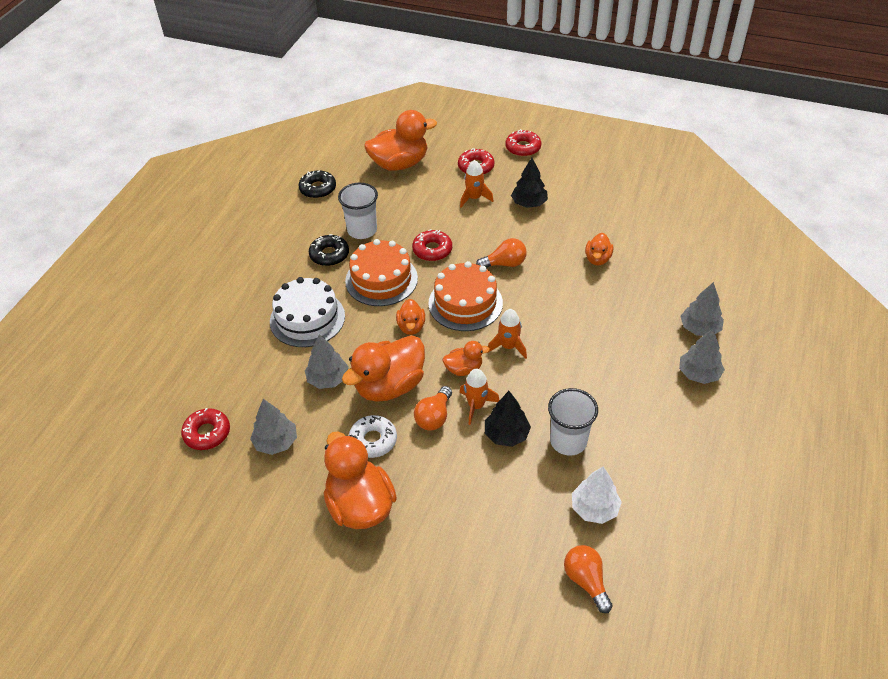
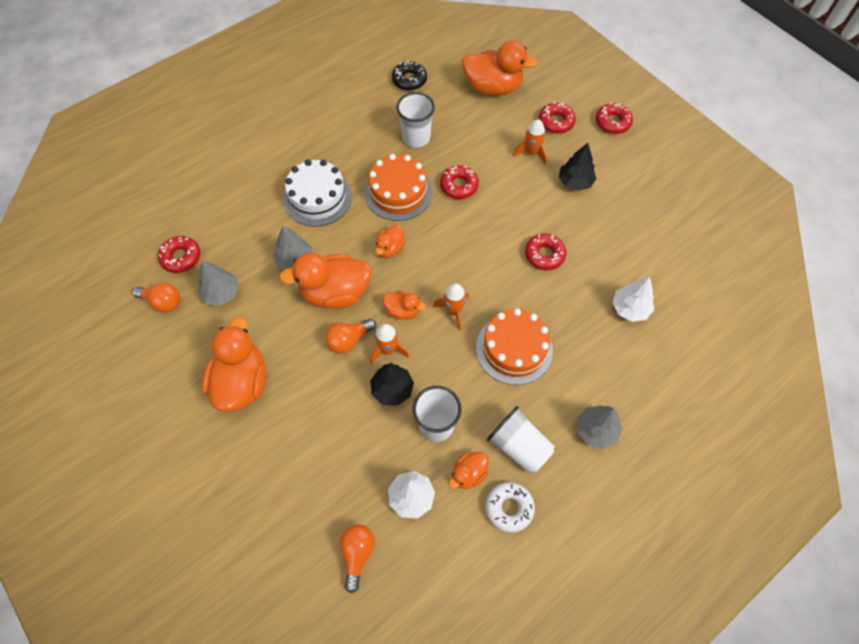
camera: 30 degrees right, 15 degrees up
black donut [309,234,349,266] -> none
white donut [349,415,397,458] -> white donut moved to [485,482,535,533]
orange cake [428,261,503,331] -> orange cake moved to [476,308,553,385]
orange light bulb [476,238,527,268] -> orange light bulb moved to [132,283,180,313]
orange duck [585,233,613,265] -> orange duck moved to [448,452,489,489]
grey tree [680,282,724,336] -> none
none -> white cup [487,406,555,474]
none -> red donut [525,234,566,270]
none -> white tree [613,277,654,322]

